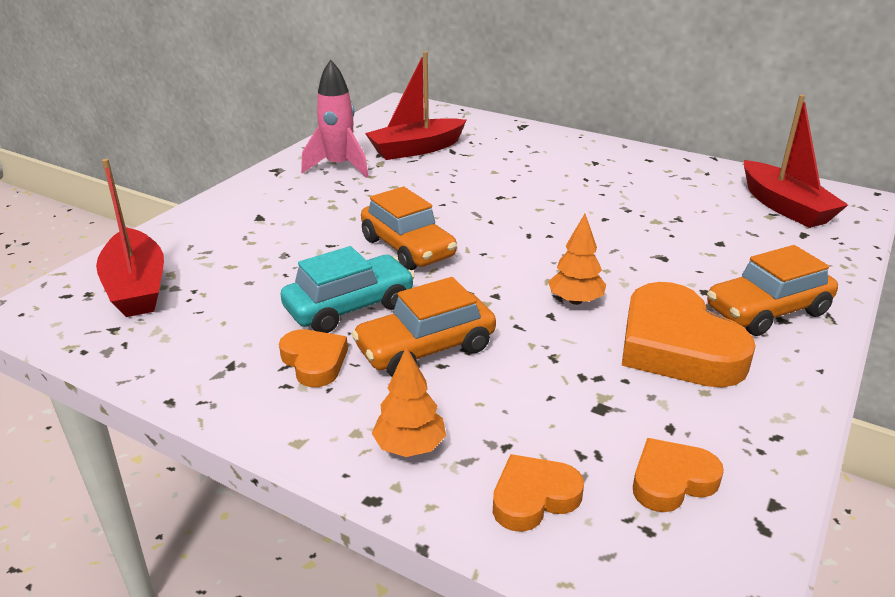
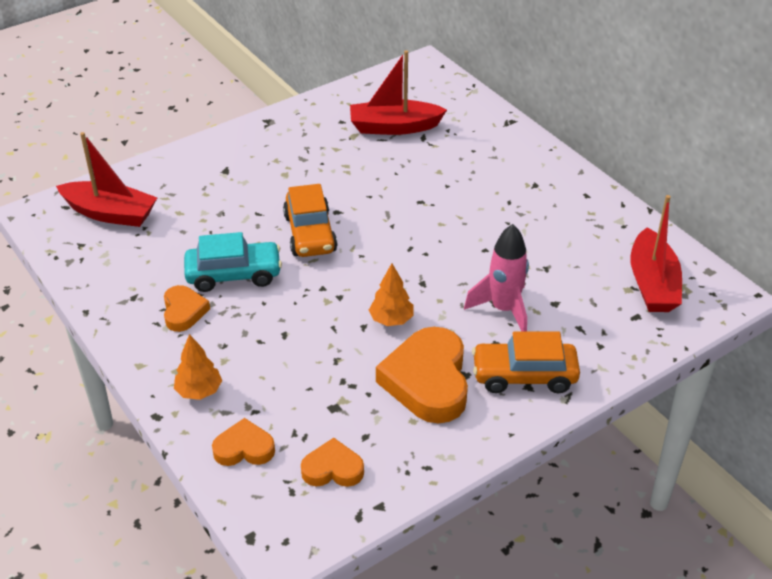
camera: 25 degrees right, 10 degrees up
red boat [96,159,164,317] -> red boat turned 75 degrees counterclockwise [56,132,157,227]
pink rocket [301,59,369,178] -> pink rocket moved to [464,224,529,331]
orange car [352,277,496,377] -> none

